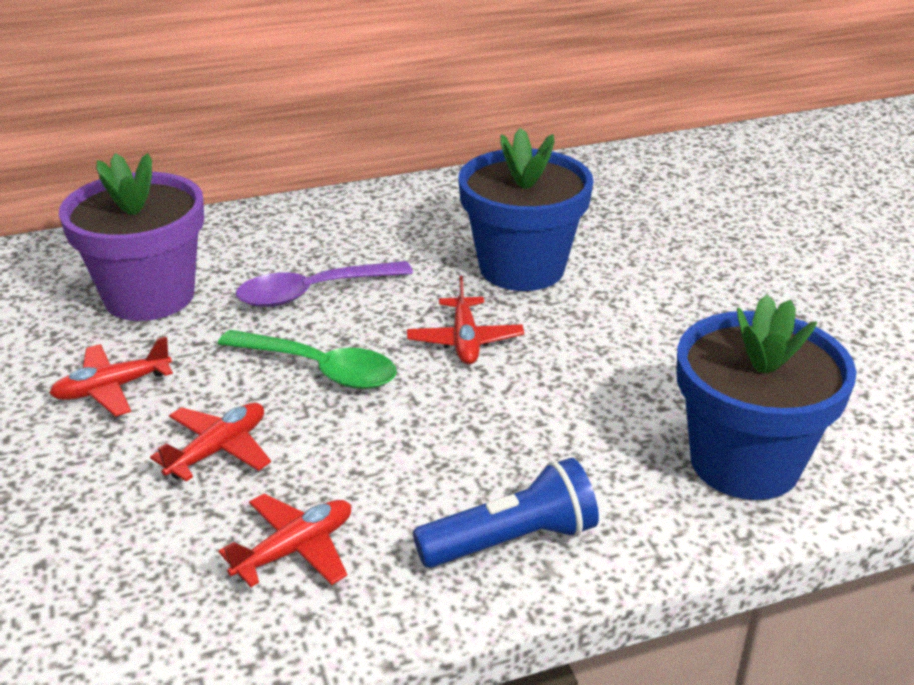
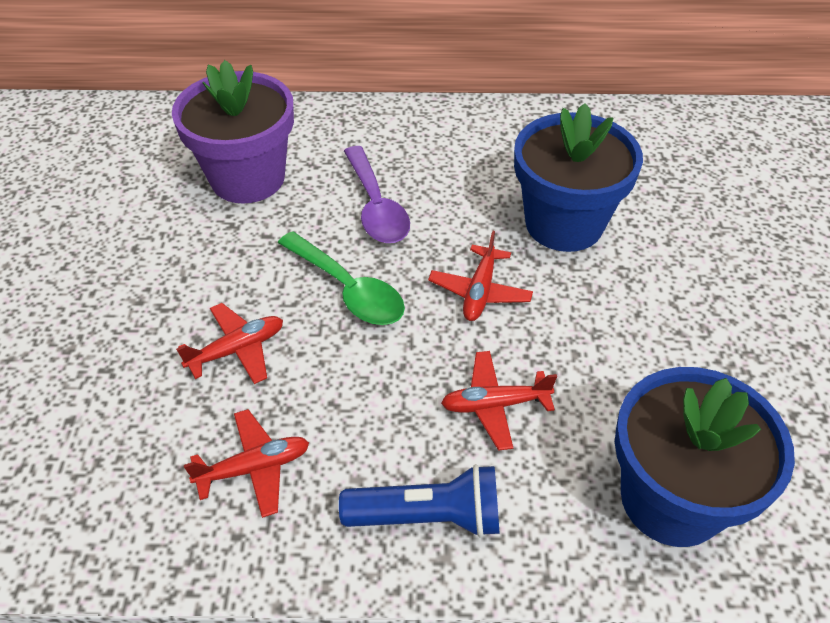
camera: 20 degrees right, 15 degrees up
red plane [49,336,173,417] -> red plane moved to [441,351,557,451]
purple spoon [236,261,413,307] -> purple spoon turned 105 degrees counterclockwise [344,146,410,243]

